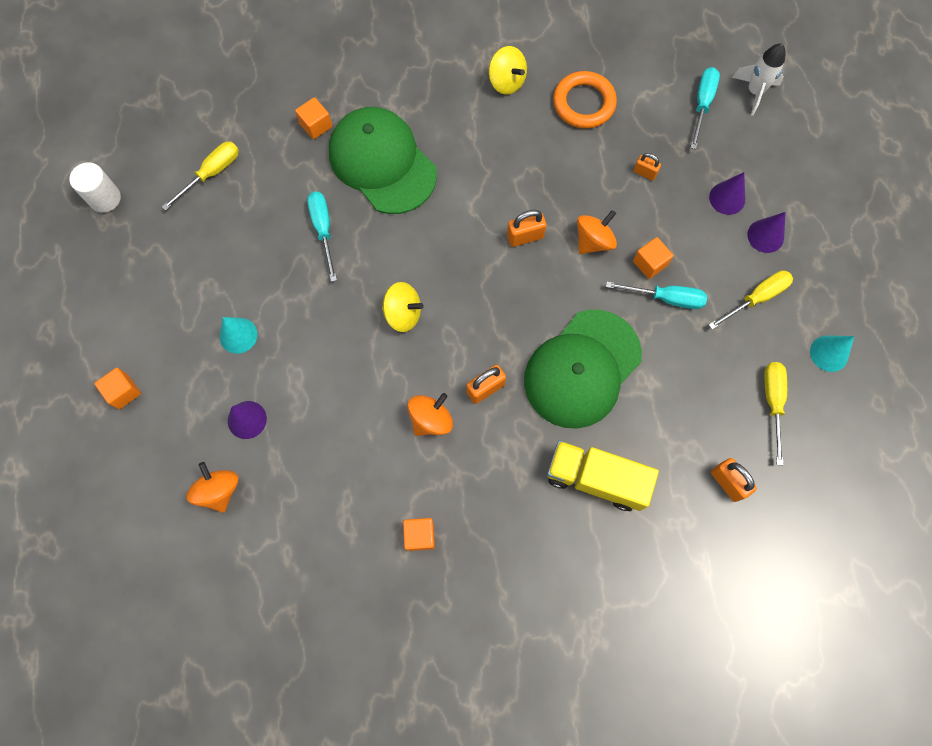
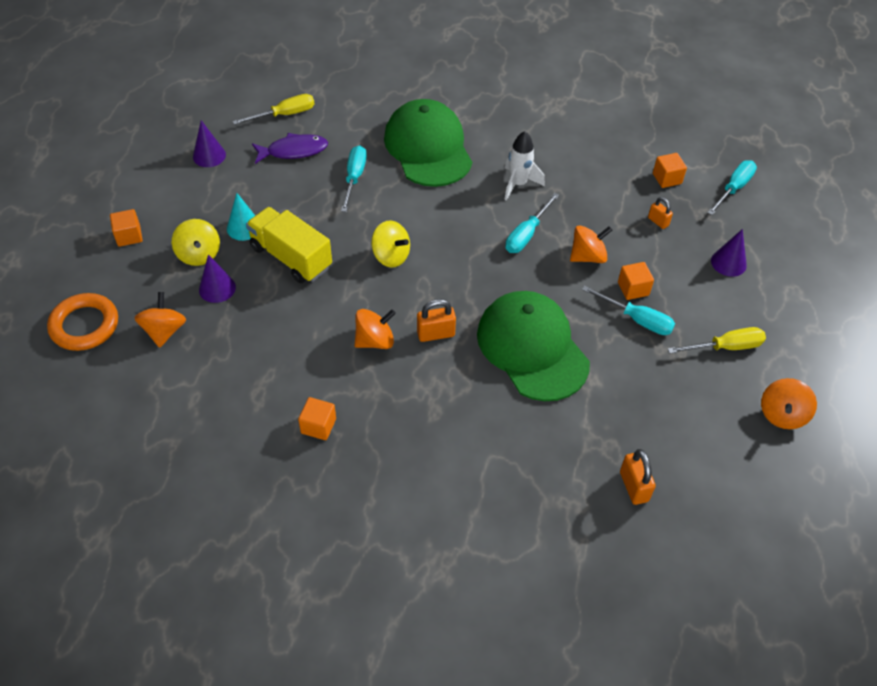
camera: 20 degrees right, 20 degrees down
white cylinder [69,162,121,213] -> none
orange cube [295,97,332,139] -> orange cube moved to [653,153,687,188]
yellow spinning top [489,46,527,95] -> yellow spinning top moved to [172,219,220,266]
orange padlock [507,210,547,247] -> turquoise screwdriver [505,193,559,253]
green cap [524,310,642,429] -> green cap turned 90 degrees clockwise [477,291,590,401]
yellow truck [547,441,659,511] -> yellow truck moved to [246,207,332,283]
orange ring [553,71,617,129] -> orange ring moved to [47,293,118,351]
white rocket [732,44,786,116] -> white rocket moved to [504,131,545,201]
purple cone [747,212,786,253] -> purple cone moved to [193,120,226,167]
yellow screwdriver [764,362,787,465] -> none
turquoise cone [810,336,854,372] -> orange spinning top [761,378,817,429]
none -> purple fish [252,133,328,164]

